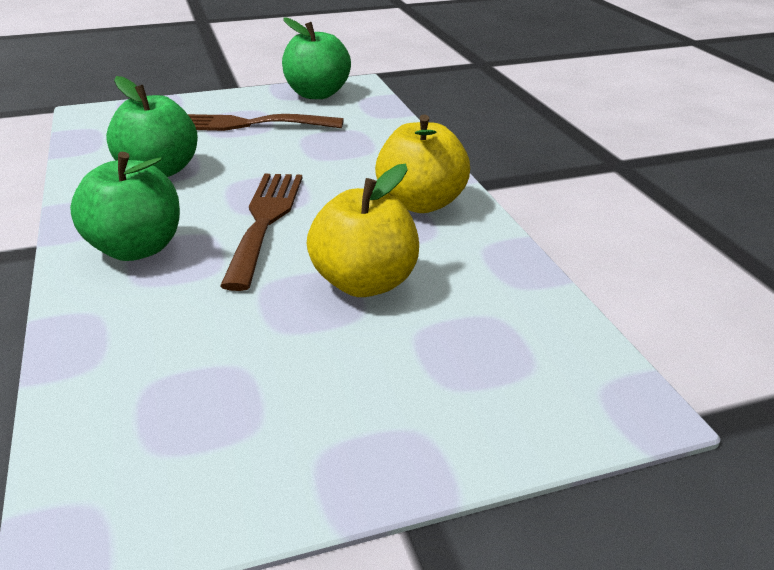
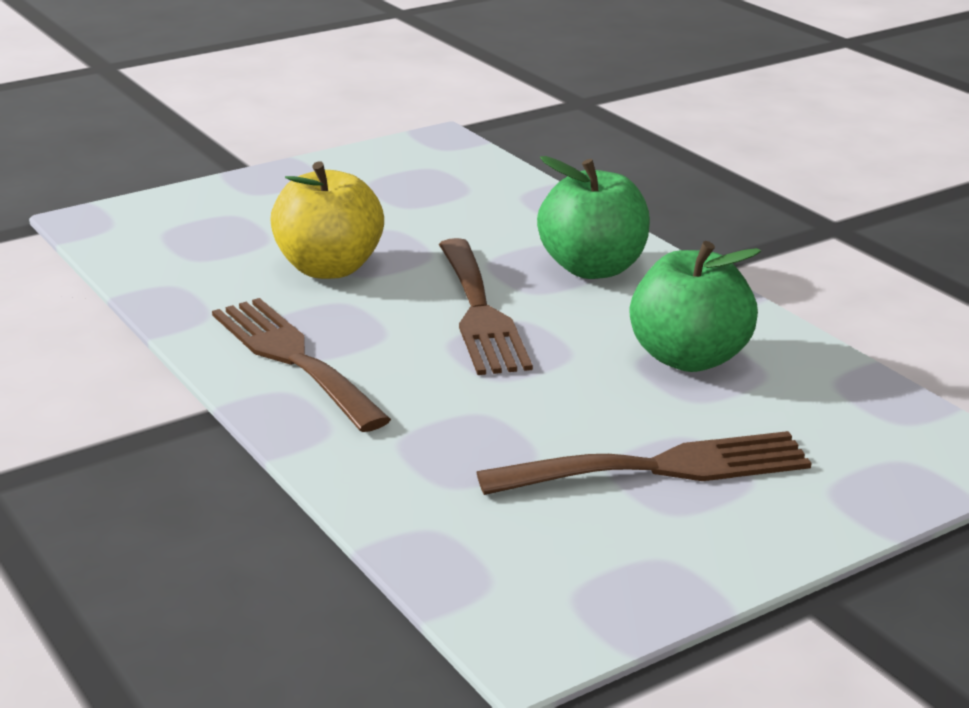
camera: 165 degrees right, 5 degrees down
green apple [282,17,351,99] -> none
yellow apple [375,114,470,213] -> brown fork [212,298,391,432]

